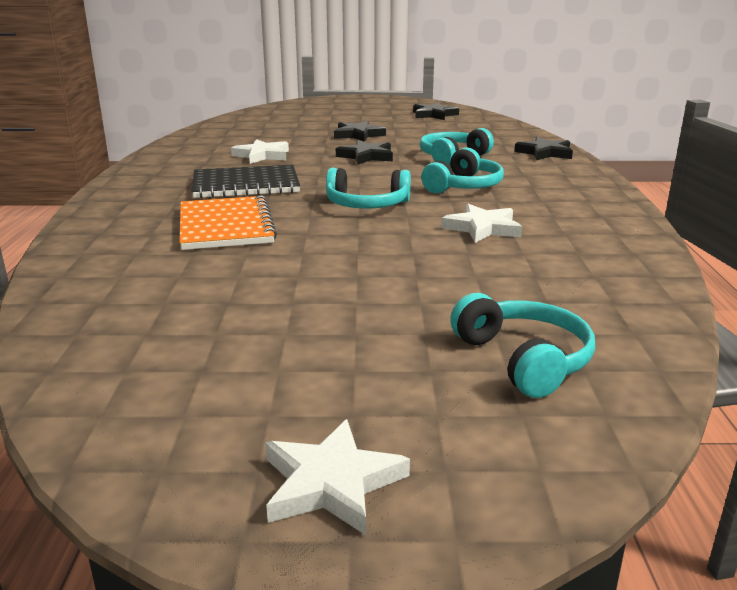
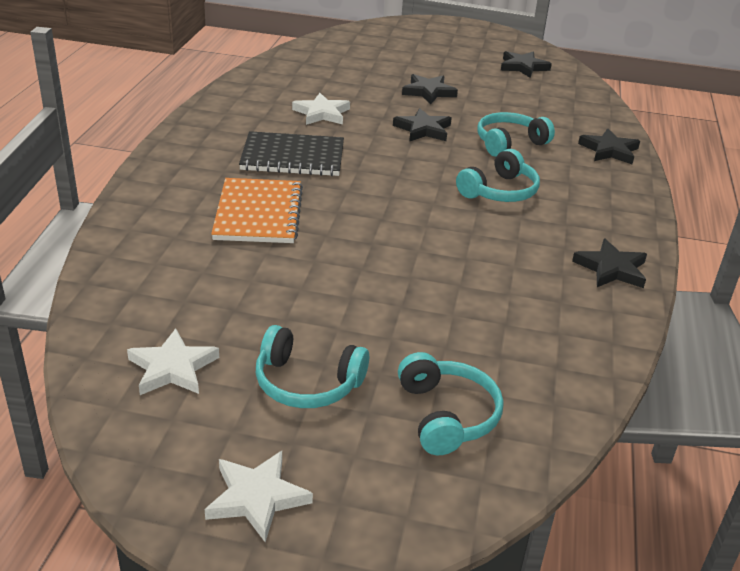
camera: 10 degrees right, 10 degrees up
turquoise headphones [326,168,411,209] -> turquoise headphones moved to [256,325,369,408]
white star [441,204,522,243] -> white star moved to [127,329,219,395]
none -> black star [572,239,647,288]

